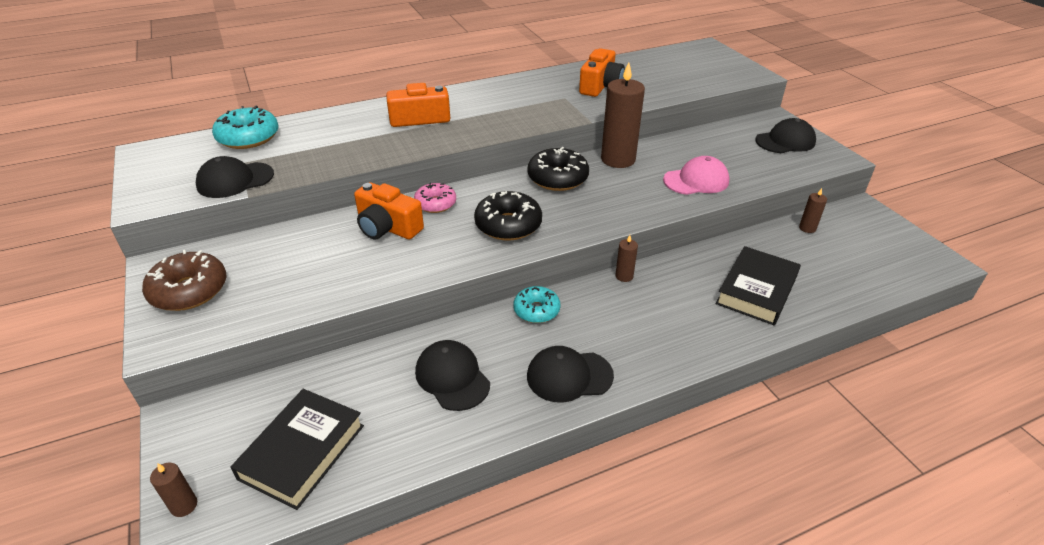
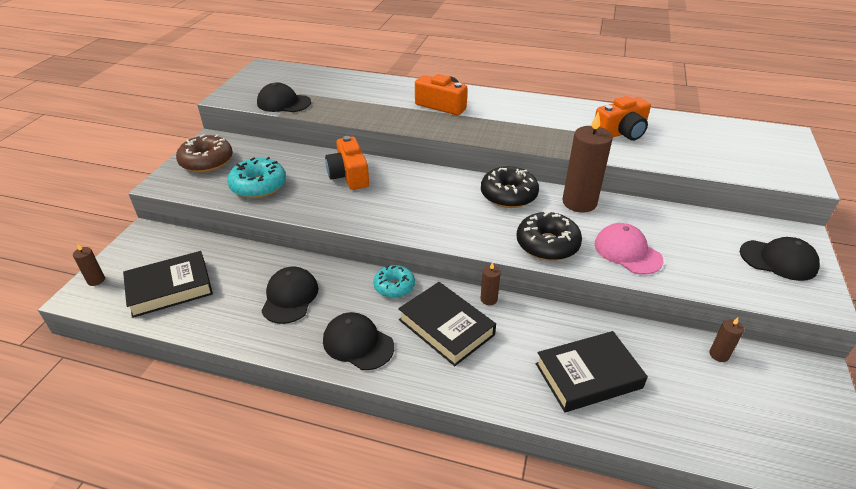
camera: 40 degrees right, 0 degrees up
turquoise donut [212,106,278,149] -> turquoise donut moved to [227,157,286,198]
pink donut [414,183,456,213] -> none
black donut [474,191,542,241] -> black donut moved to [517,211,582,261]
pink cap [663,156,730,195] -> pink cap turned 150 degrees counterclockwise [595,223,664,275]
none -> black book [398,282,496,366]

